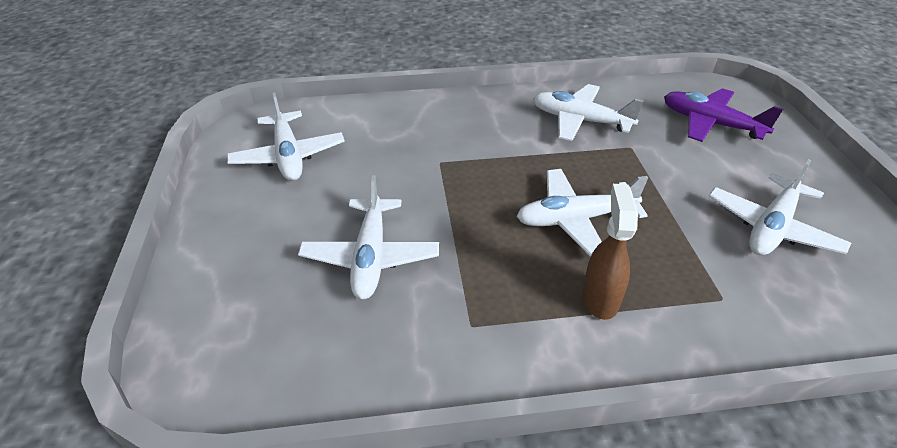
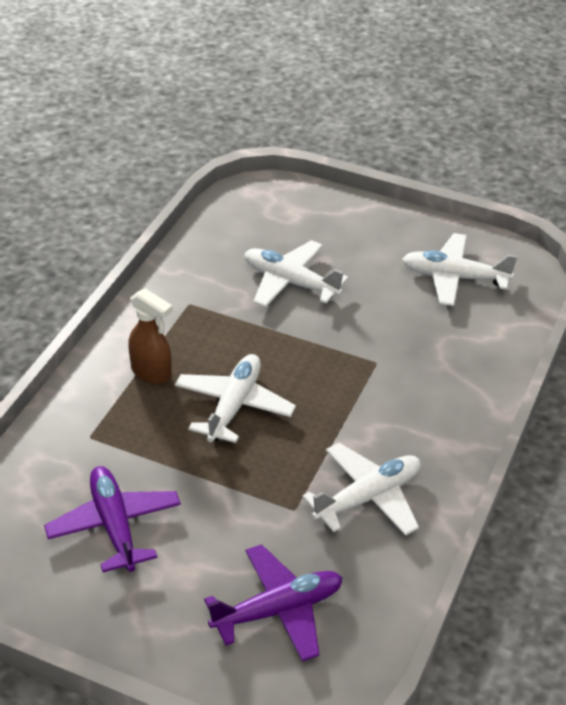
camera: 120 degrees right, 0 degrees up
white plane [709,159,851,255] -> purple plane [44,466,181,572]

